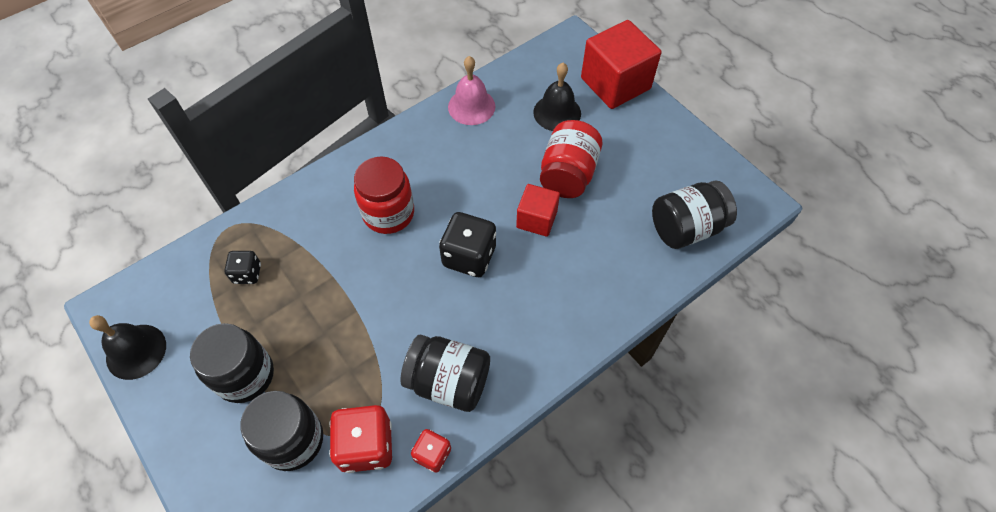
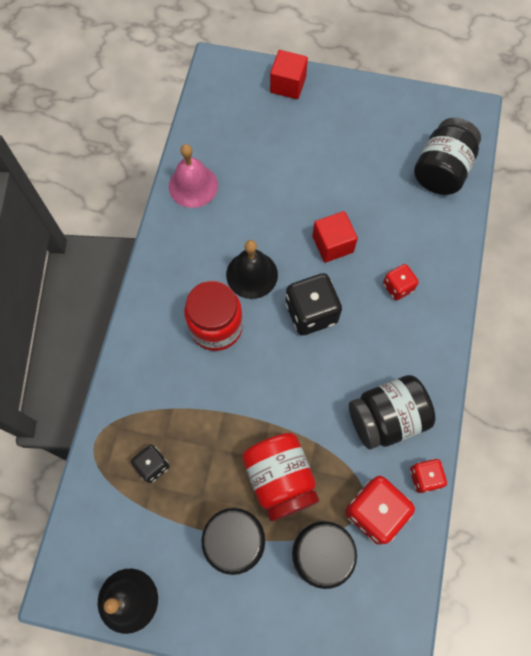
camera: 40 degrees left, 10 degrees up
black bell [533,63,581,131] -> black bell moved to [226,240,278,299]
red jar [540,120,602,198] -> red jar moved to [242,433,319,522]
red cube [581,20,661,109] -> red cube [270,50,308,99], size x0.57
none -> red dice [383,264,419,301]

